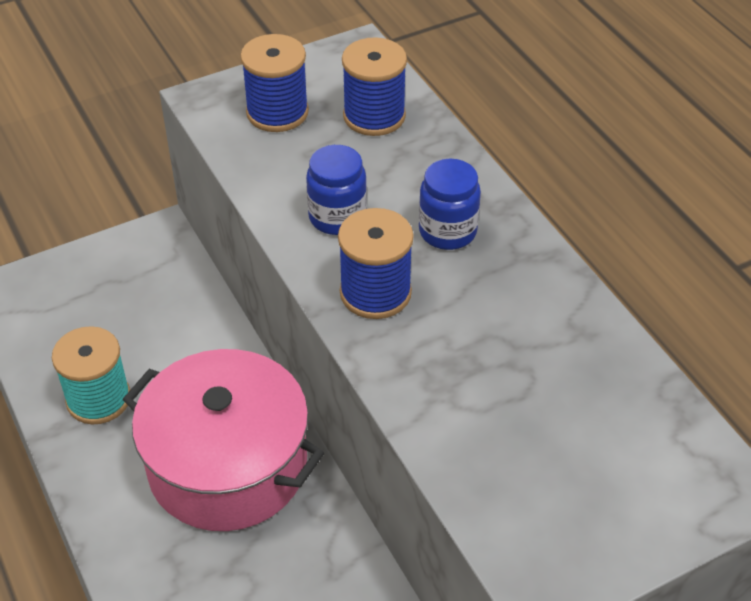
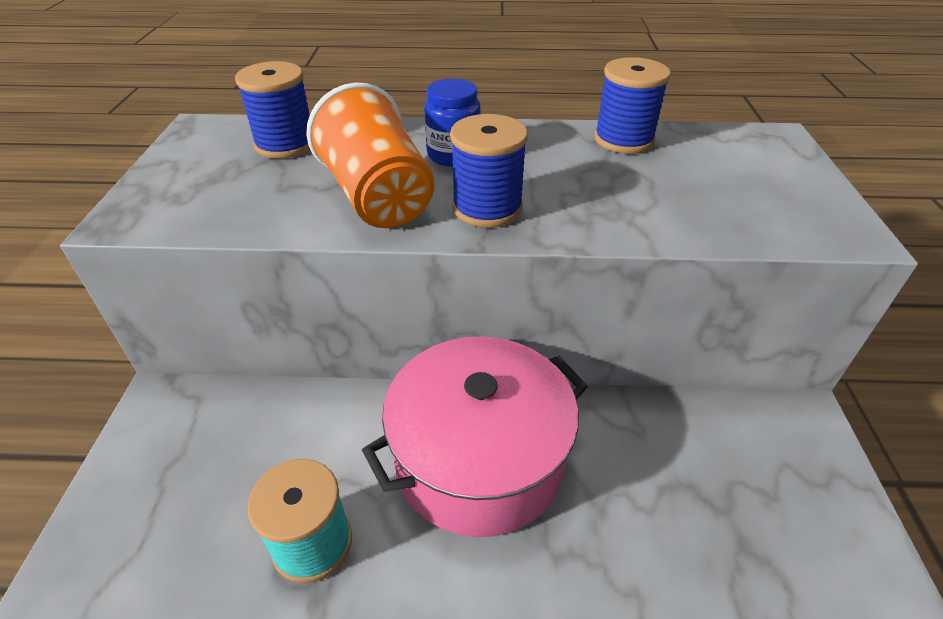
camera: 60 degrees left, 5 degrees down
blue spool [240,34,309,132] -> blue spool moved to [594,57,671,154]
blue jar [306,145,367,235] -> orange cup [306,83,434,228]

